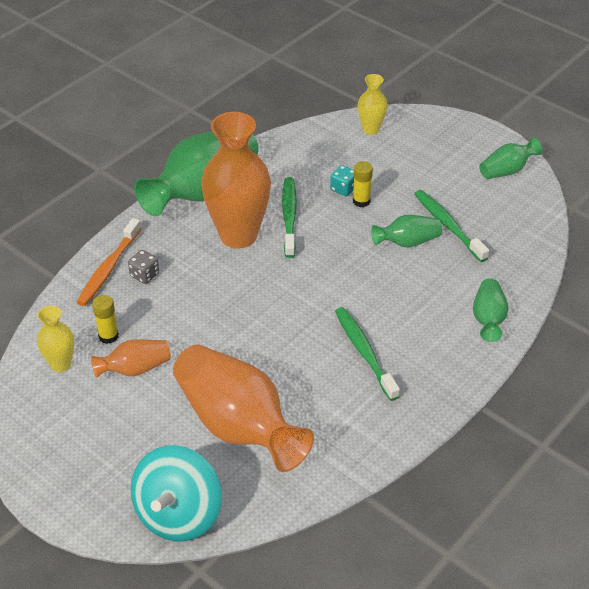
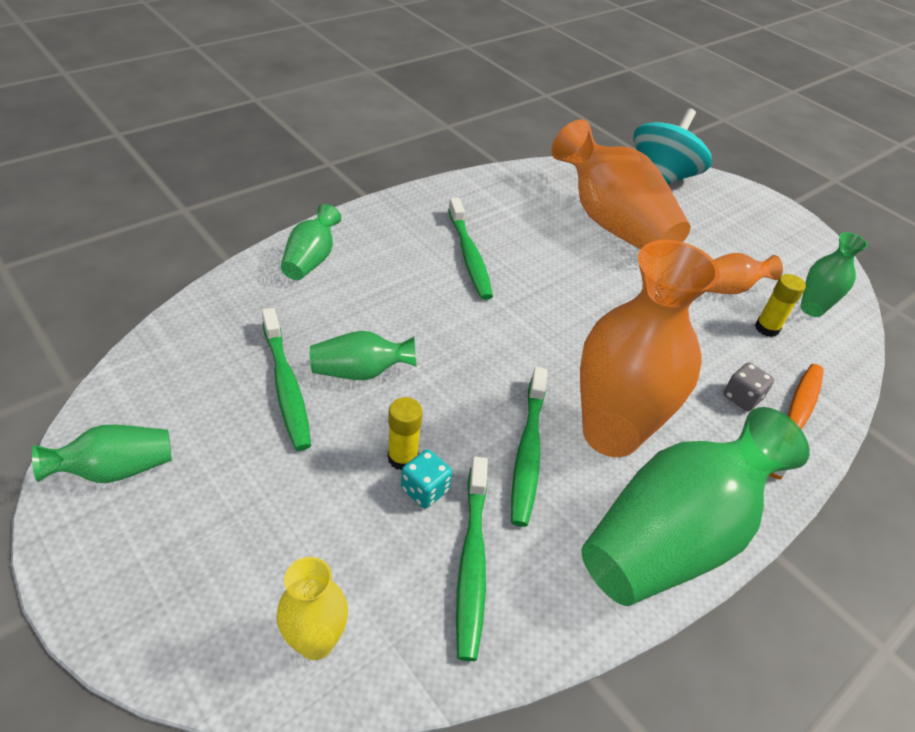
camera: 175 degrees left, 0 degrees up
yellow vase [37,306,74,372] -> green vase [800,232,868,317]
none -> green toothbrush [456,457,488,661]

